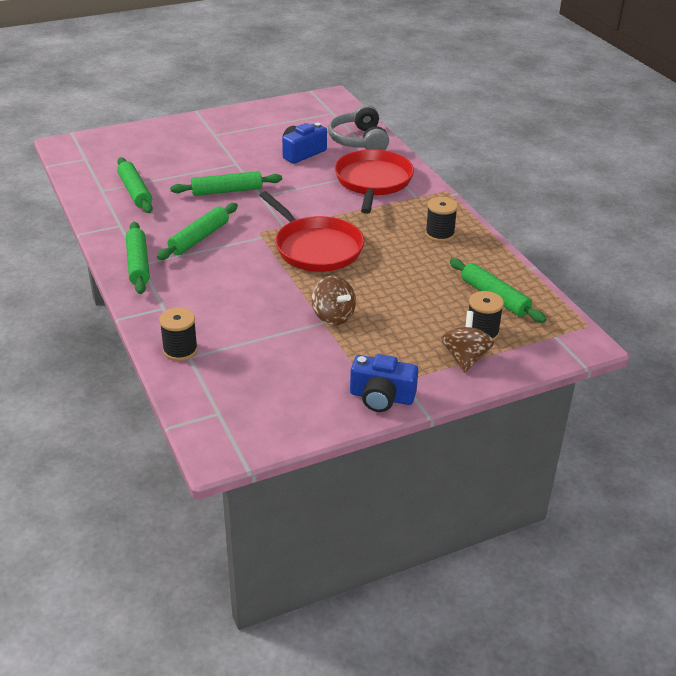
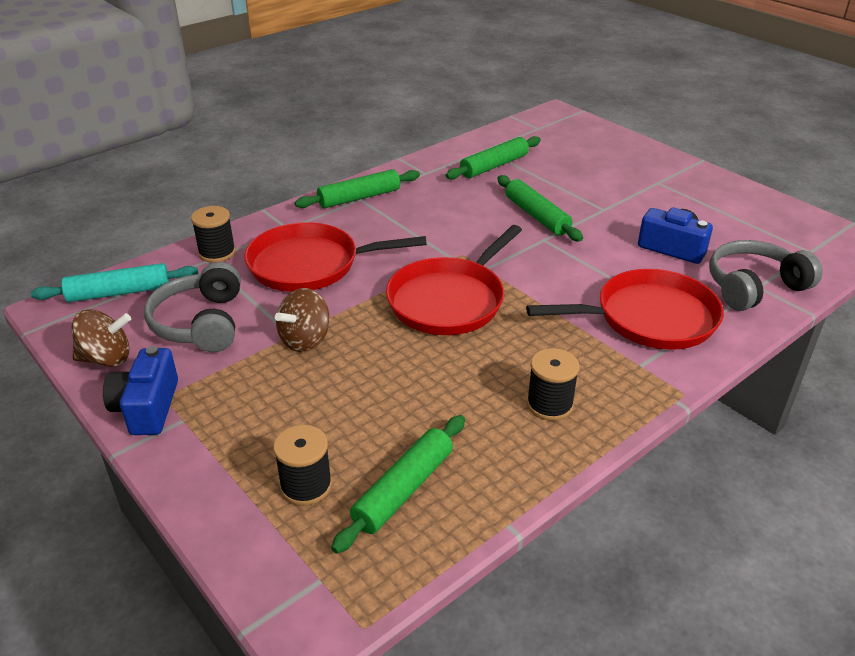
camera: 75 degrees right, 0 degrees up
green rolling pin [157,203,238,260] -> none
brown spinning top [441,311,494,373] -> brown spinning top moved to [71,309,131,367]
none -> turquoise rolling pin [31,263,198,302]
none -> grey headphones [144,262,241,352]
none -> red pan [244,222,427,292]

